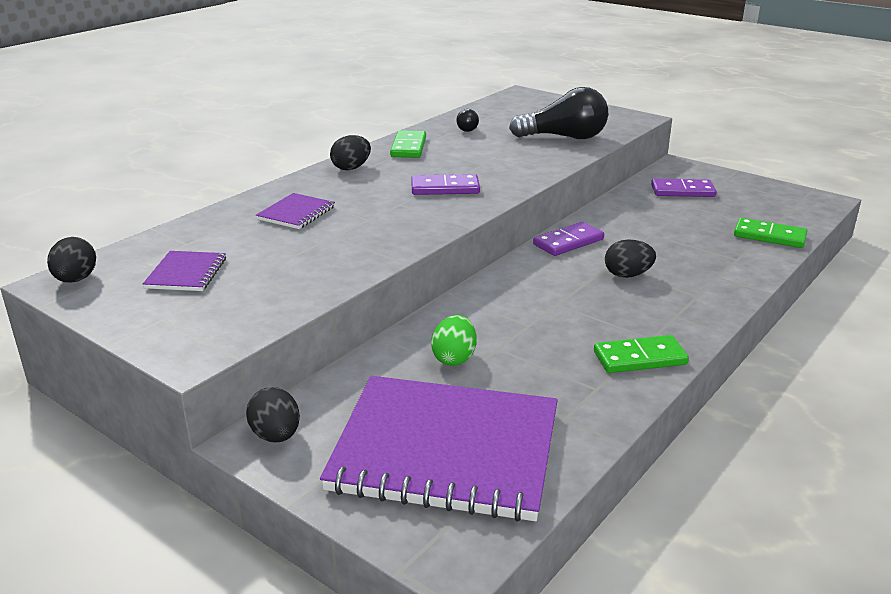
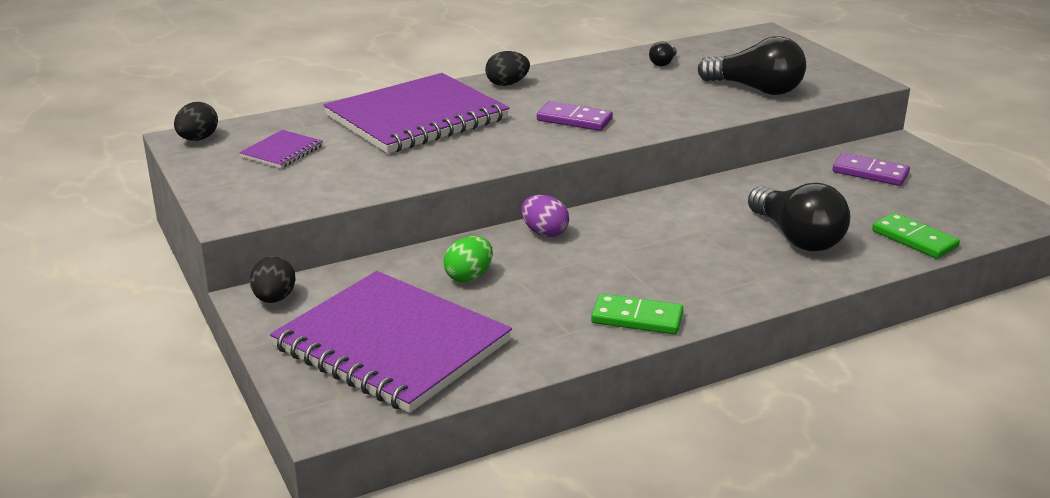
camera: 25 degrees right, 0 degrees up
purple notebook [256,193,335,229] -> purple notebook [324,73,509,154], size x2.37
green domino [390,130,426,158] -> none
purple domino [533,222,604,256] -> none
black egg [605,239,656,278] -> none
none -> purple egg [521,195,569,237]
none -> black light bulb [748,183,850,252]

